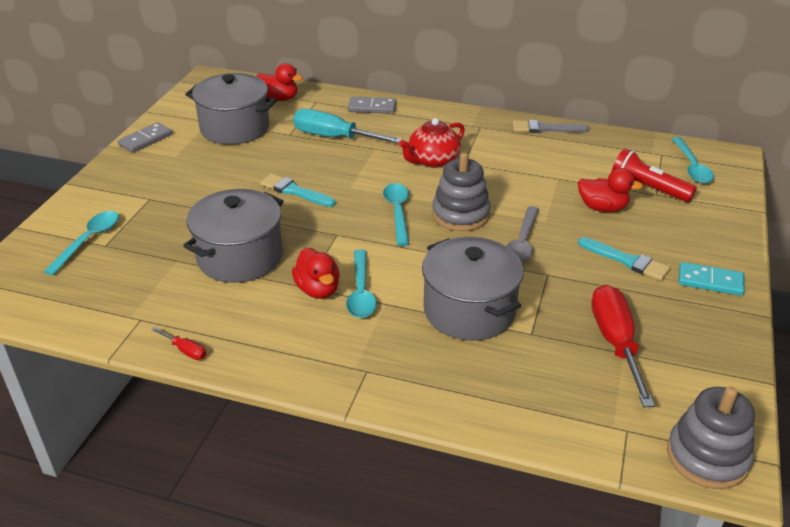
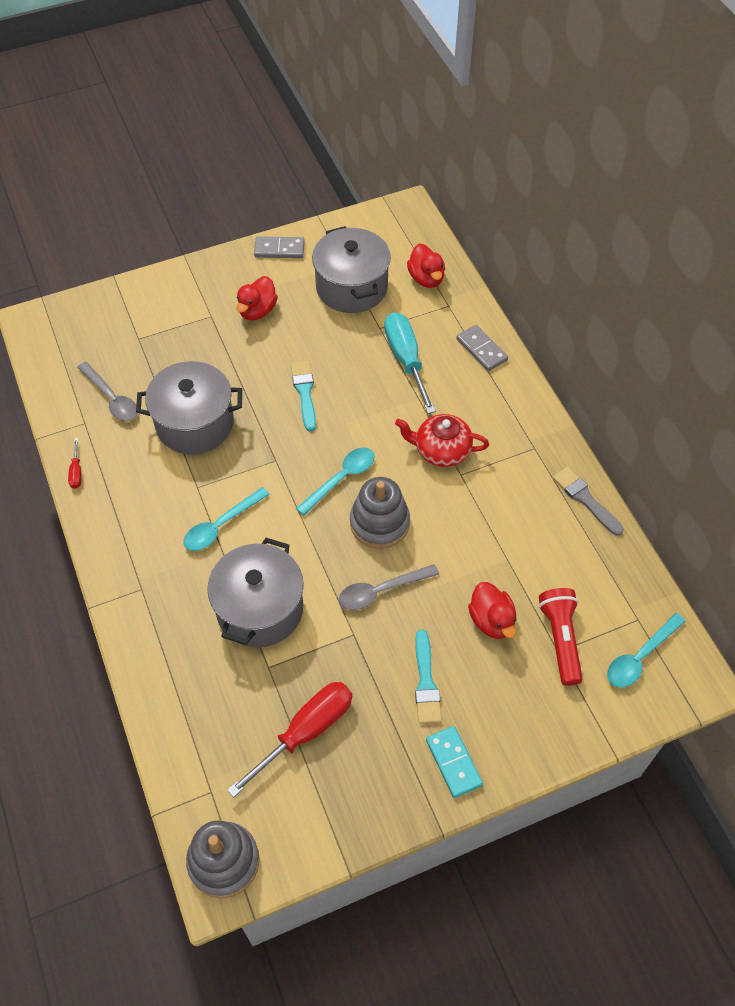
camera: 50 degrees right, 20 degrees up
turquoise spoon [44,211,119,275] -> none
red duck [292,248,340,299] -> red duck moved to [236,276,278,320]
none -> grey spoon [77,362,138,421]

